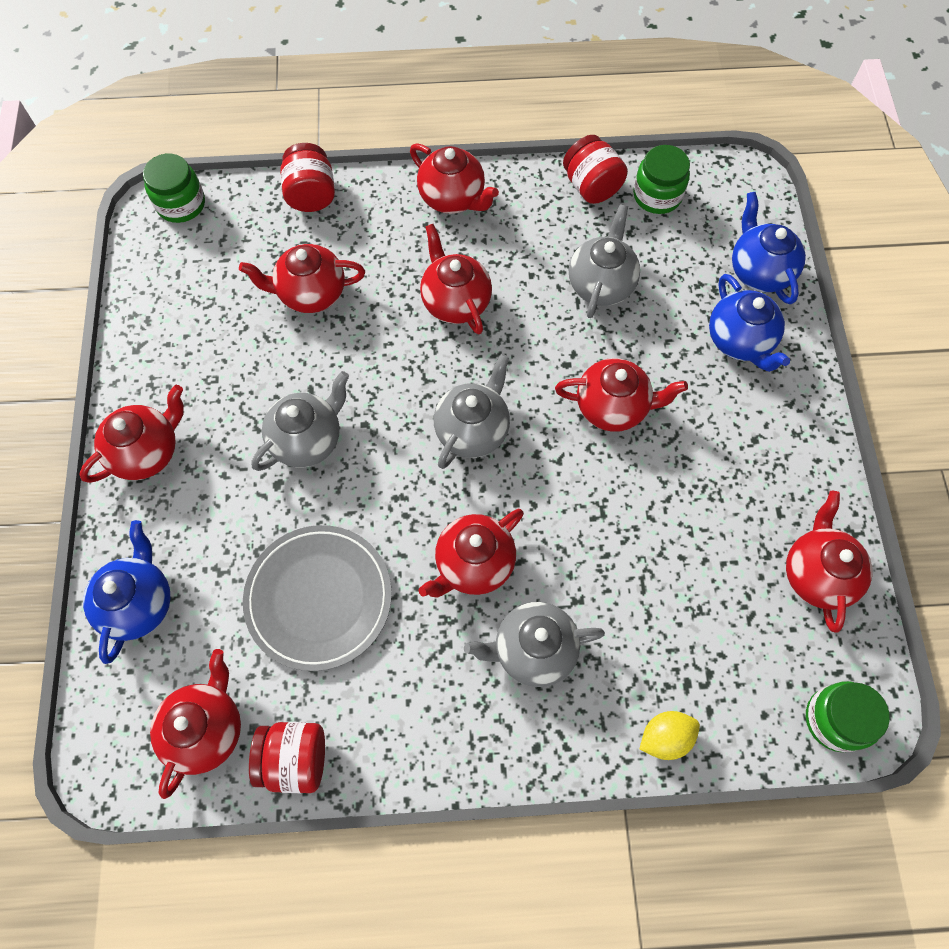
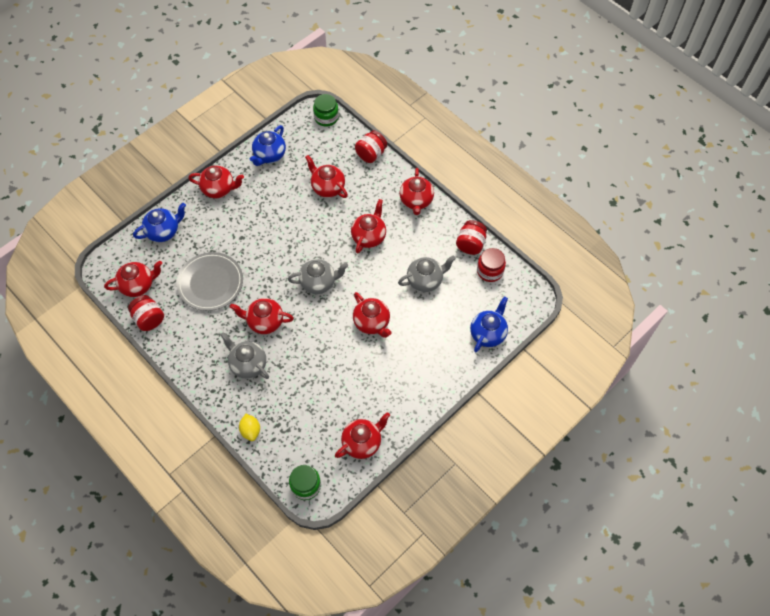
camera: 50 degrees right, 5 degrees down
grey teapot [252,371,349,471] -> none
green jar [633,145,690,214] -> red jar [477,248,506,282]
yellow lemon [639,711,700,760] -> yellow lemon turned 45 degrees clockwise [239,414,260,441]
blue teapot [709,274,790,372] -> blue teapot moved to [250,125,286,166]

